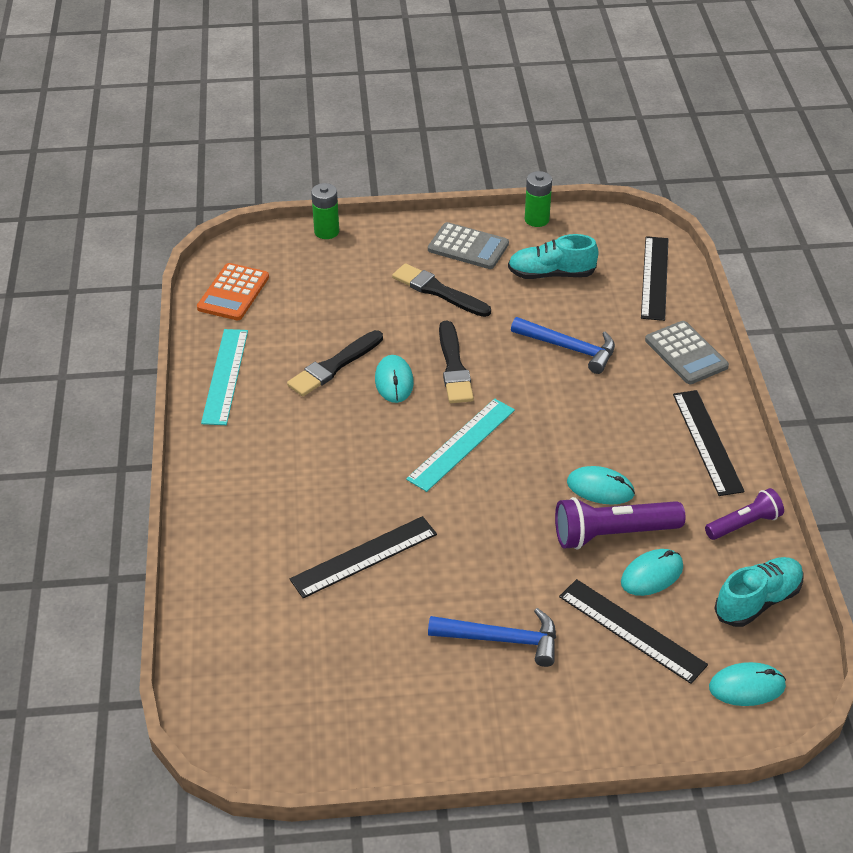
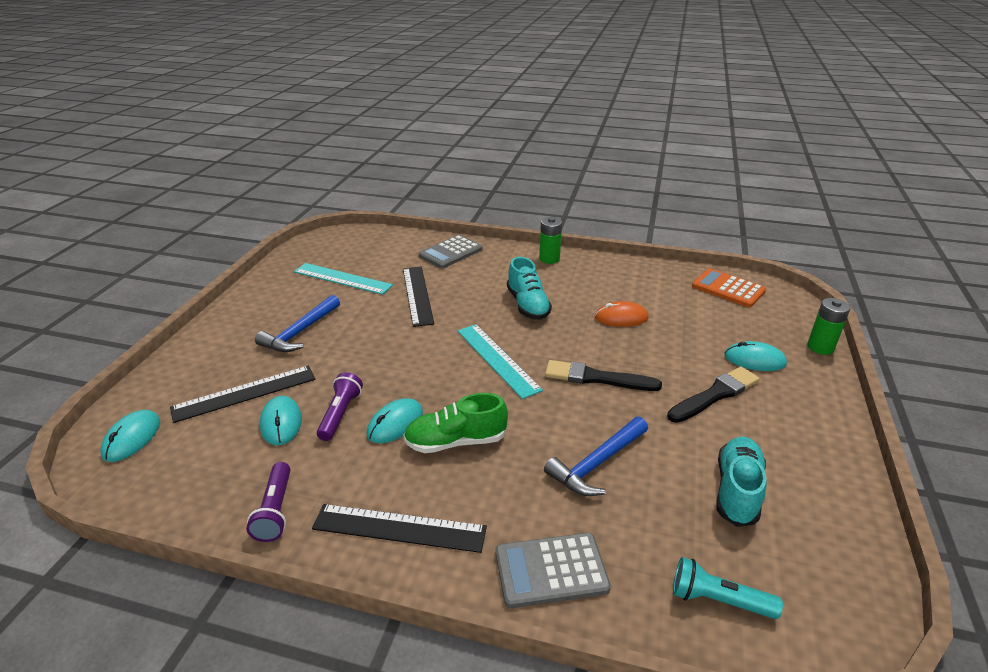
camera: 110 degrees right, 10 degrees down
turquoise ruler [201,329,248,425] -> turquoise ruler moved to [294,263,393,295]
black brush [287,330,383,396] -> orange mouse [595,301,649,327]
turquoise mouse [375,355,414,403] -> turquoise mouse moved to [724,341,787,371]
grey calculator [428,222,509,269] -> grey calculator moved to [419,235,483,269]
green battery [525,171,552,227] -> green battery moved to [539,217,562,264]
purple flashlight [555,497,685,550] -> purple flashlight [317,372,363,441], size x0.63
black ruler [641,236,668,321] -> turquoise flashlight [673,557,783,619]
turquoise shoe [714,557,803,627] -> turquoise shoe moved to [507,257,552,320]
none -> green shoe [403,393,508,453]

